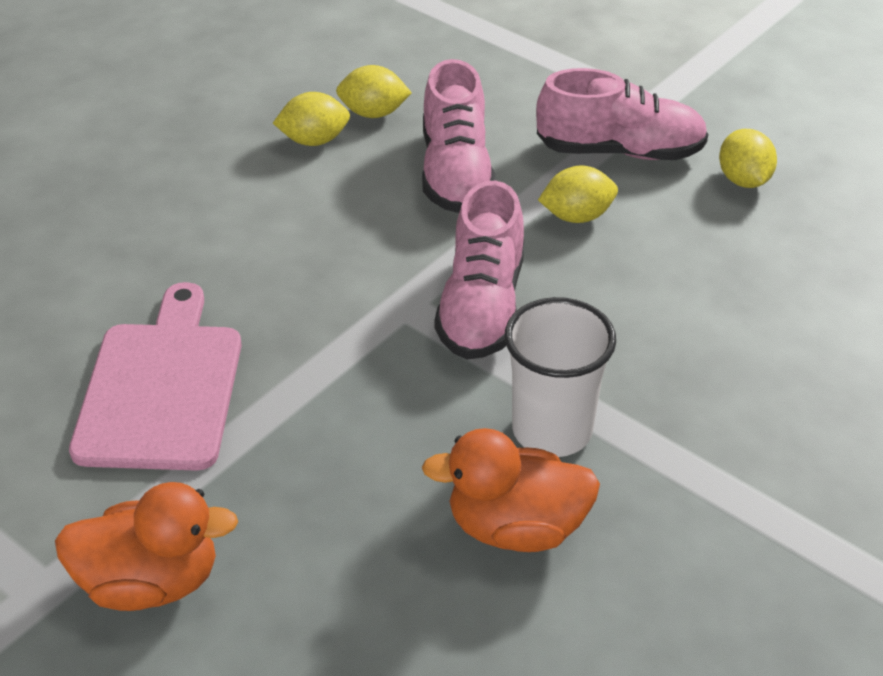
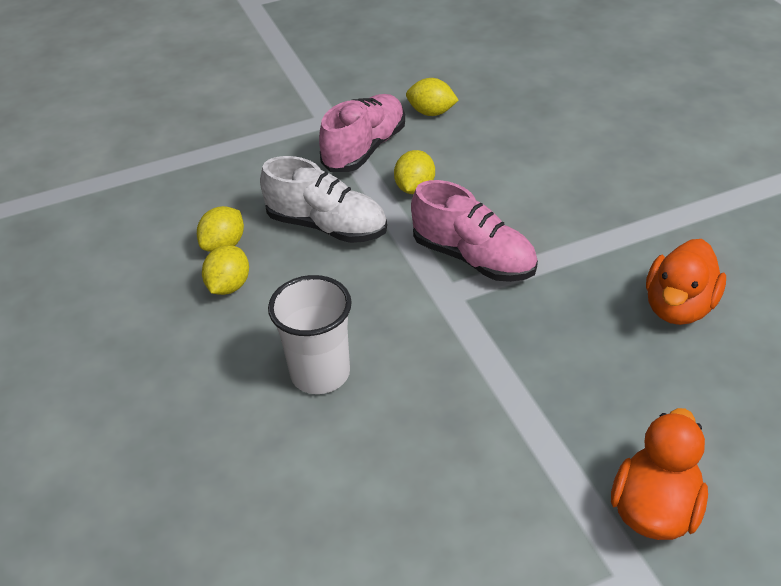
camera: 60 degrees left, 0 degrees up
pink cutting board [69,282,242,471] -> none
pink shoe [422,59,496,213] -> white shoe [260,156,387,243]
white cup [505,297,616,457] -> white cup moved to [268,275,352,394]

